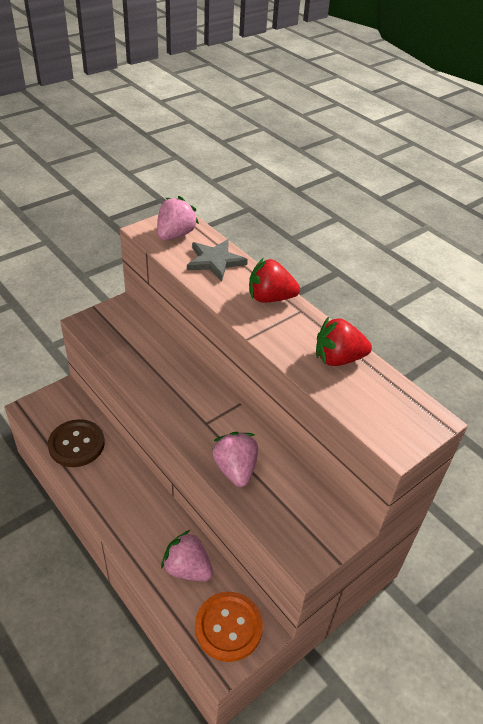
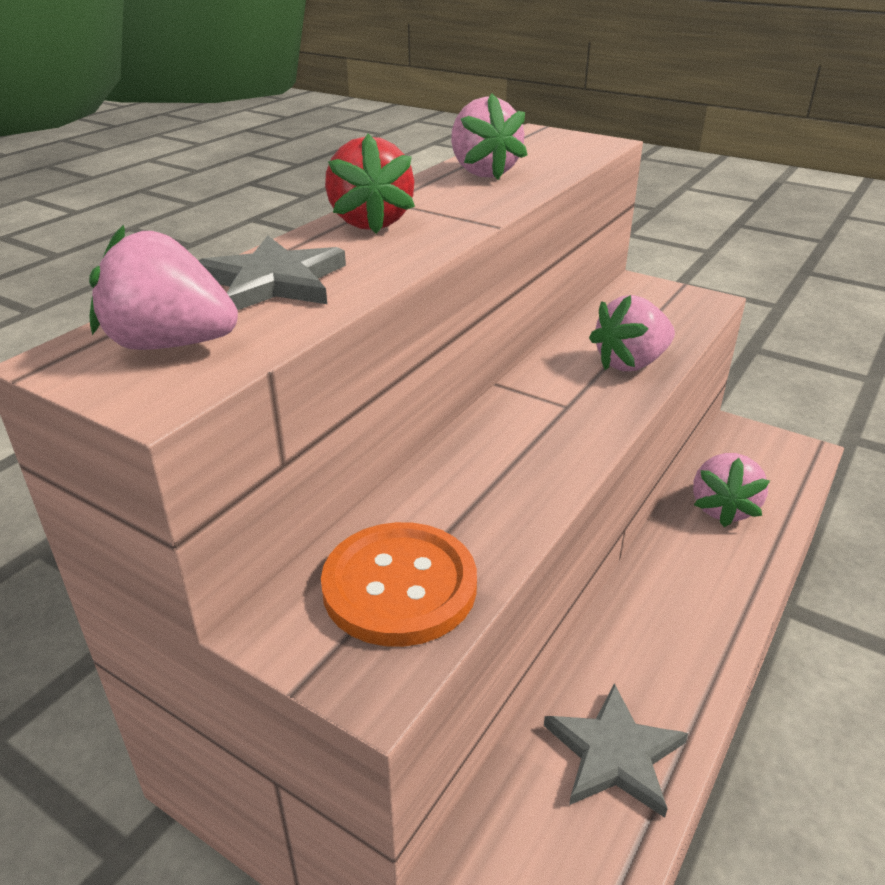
camera: 105 degrees left, 10 degrees down
brown button [48,419,105,467] -> grey star [544,683,688,818]
orange button [195,592,263,662] -> orange button moved to [321,522,477,647]
red strawberry [316,317,372,366] -> pink strawberry [451,93,528,180]

